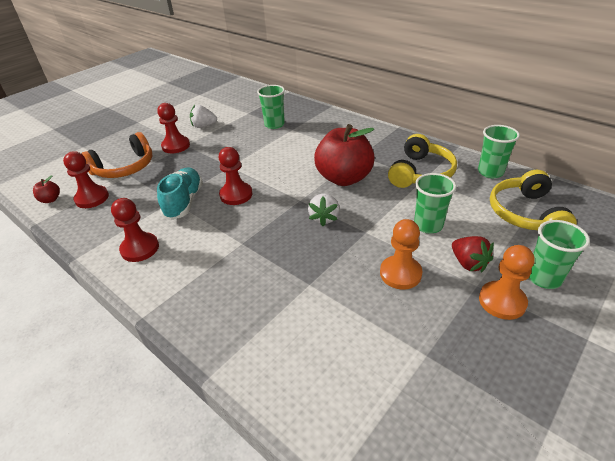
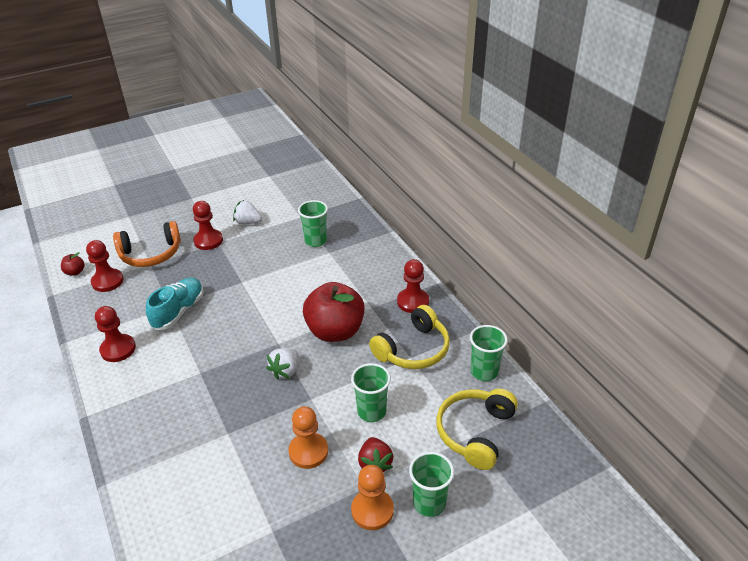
camera: 20 degrees right, 0 degrees up
red pawn [219,147,252,205] -> red pawn moved to [397,259,429,313]

